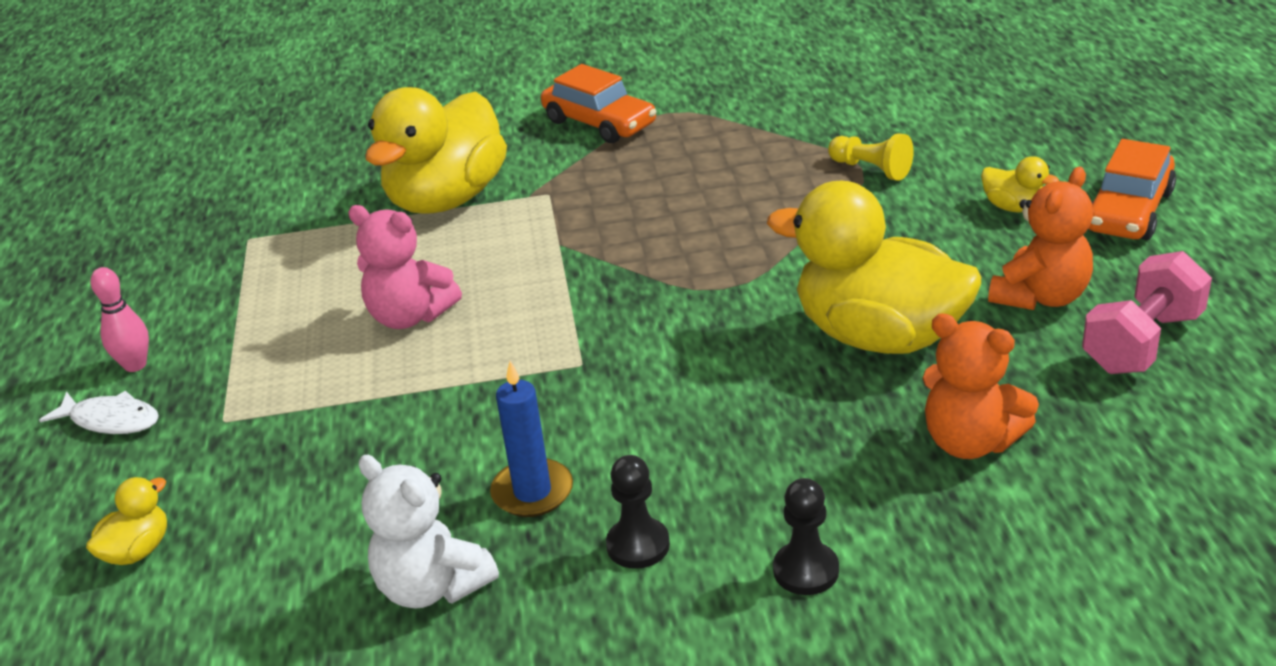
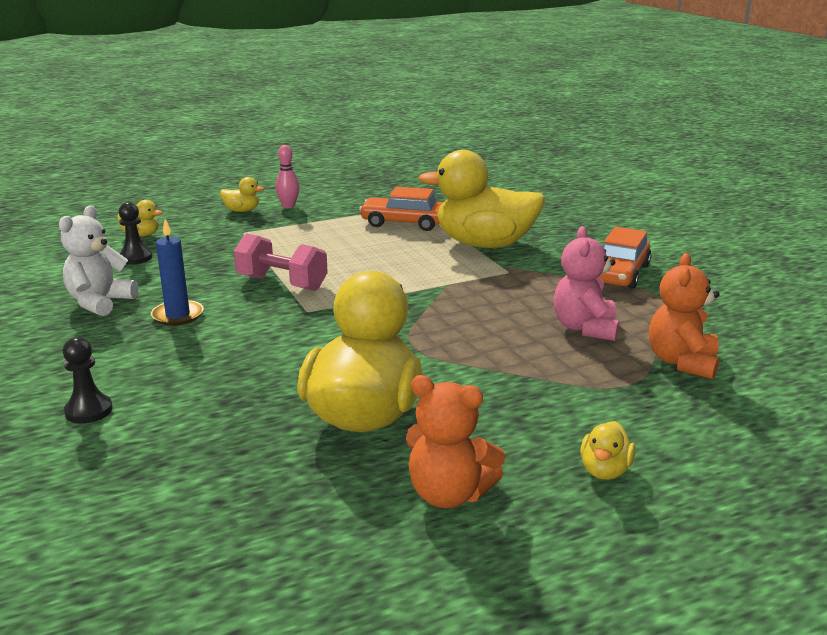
camera: 70 degrees right, 10 degrees down
white fish [39,391,159,434] -> yellow duck [220,177,264,212]
pink teddy bear [348,205,462,329] -> pink teddy bear moved to [553,226,619,341]
black pawn [606,455,670,569] -> black pawn moved to [119,202,152,265]
yellow pawn [828,133,914,181] -> none
orange teddy bear [923,313,1039,459] -> orange teddy bear moved to [649,253,720,379]
pink dumbbell [1082,251,1212,374] -> pink dumbbell moved to [234,233,328,291]
orange car [1088,139,1176,240] -> orange car moved to [359,187,443,231]

